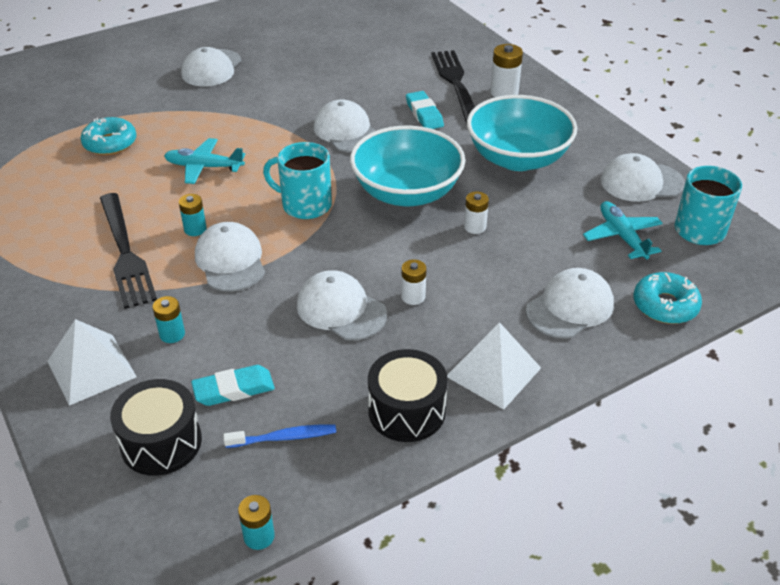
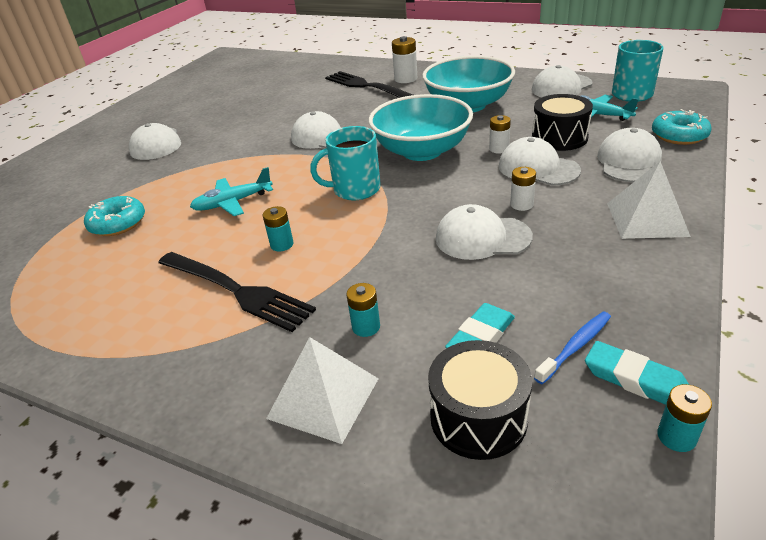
camera: 30 degrees left, 5 degrees down
white cap [195,222,265,292] -> white cap moved to [498,137,581,186]
black drum [368,349,448,442] -> black drum moved to [532,94,593,151]
turquoise eraser [406,91,444,129] -> turquoise eraser moved to [585,341,689,405]

